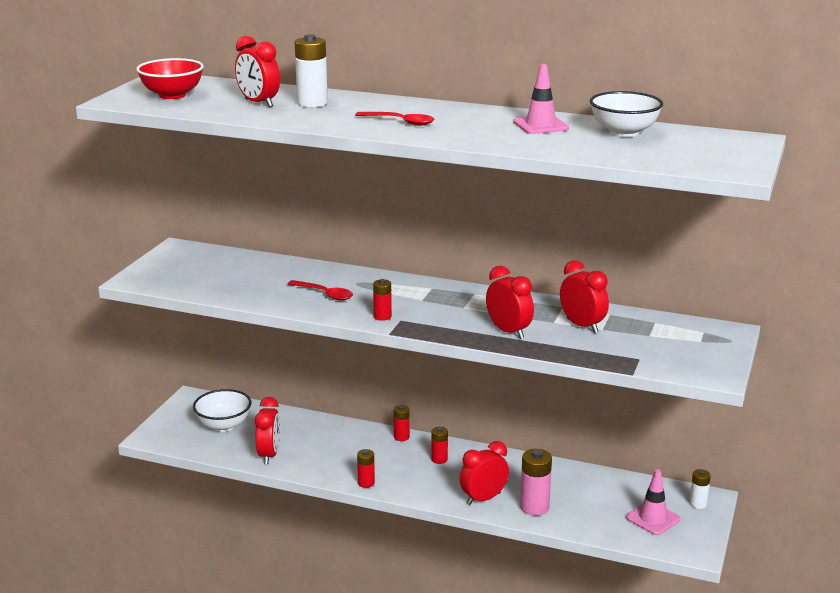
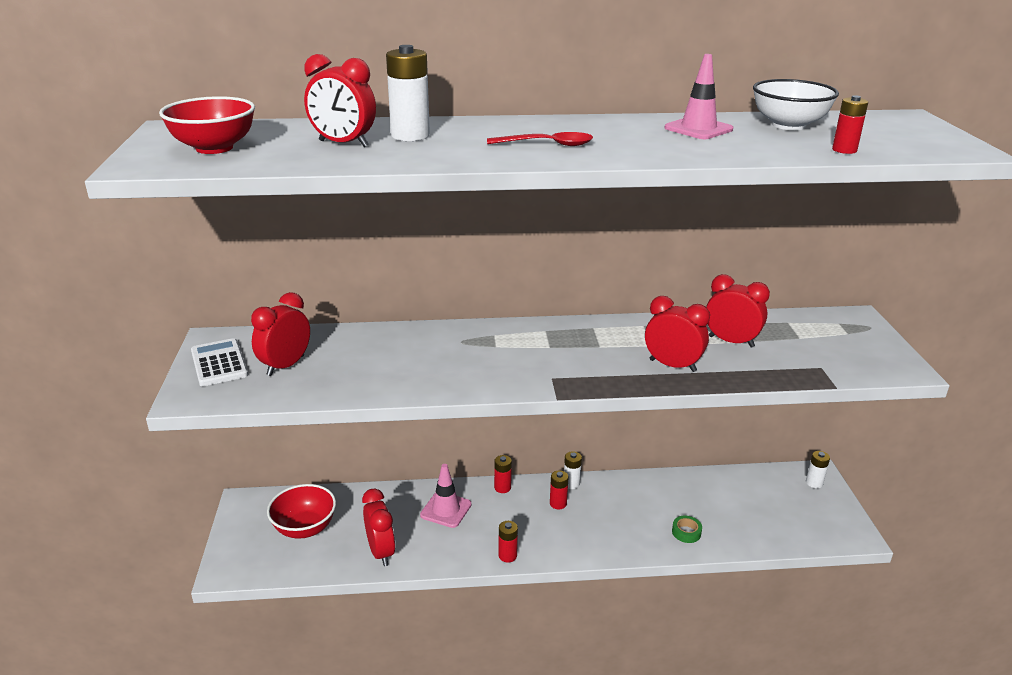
camera: 25 degrees left, 5 degrees up
white bowl [193,389,251,432] -> red bowl [267,484,336,539]
red spoon [288,280,353,301] -> none
red battery [373,279,392,321] -> red battery moved to [832,95,868,154]
red clock [460,441,509,505] -> red clock moved to [251,292,310,376]
pink battery [520,449,552,516] -> green tape [672,516,702,543]
pink traffic cone [626,469,680,535] -> pink traffic cone moved to [420,464,472,528]
none -> white calculator [191,338,248,386]
none -> white battery [564,451,582,489]

